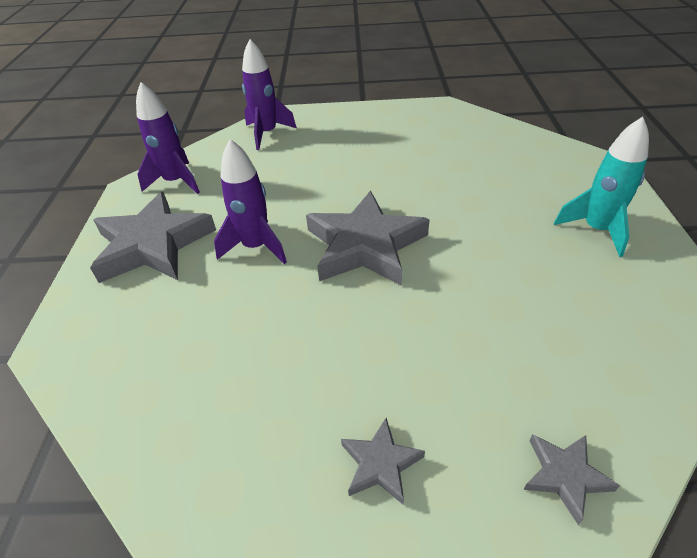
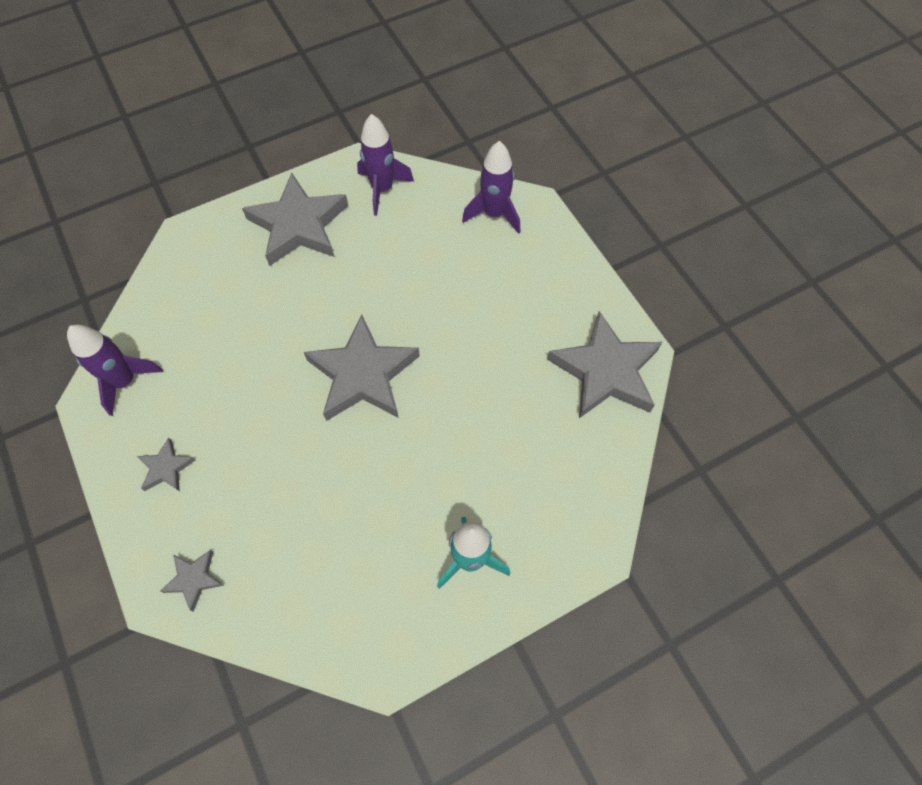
camera: 60 degrees right, 20 degrees up
purple rocket [214,139,287,264] -> purple rocket moved to [67,325,163,416]
none -> grey star [547,311,662,418]

